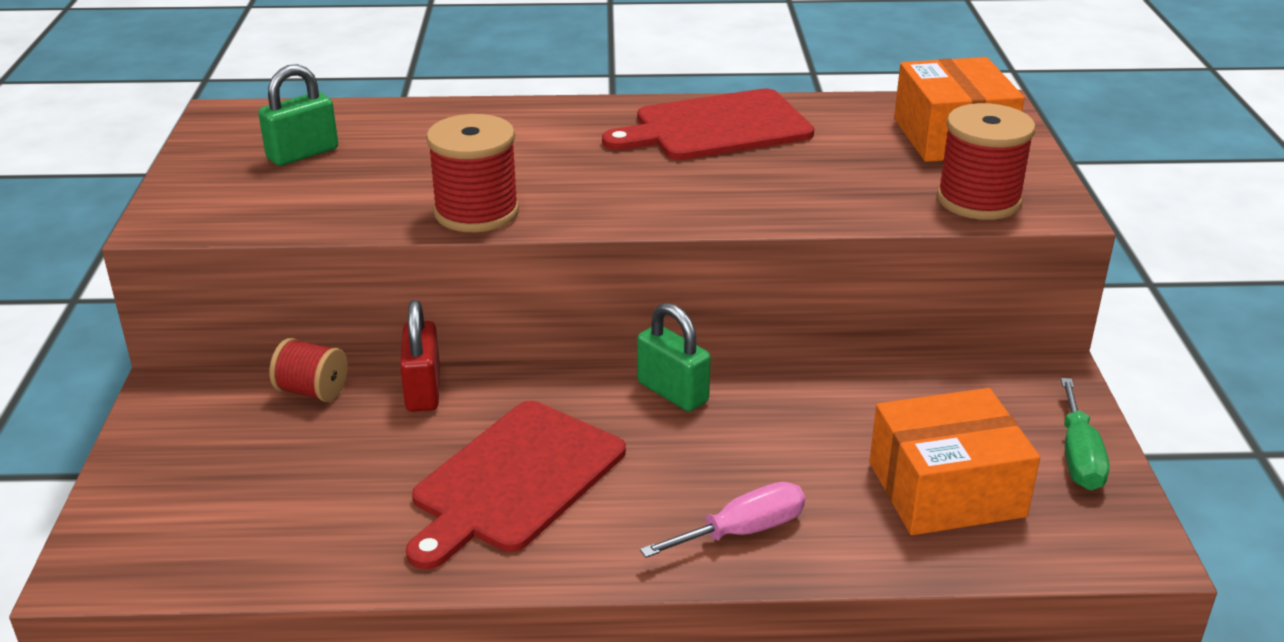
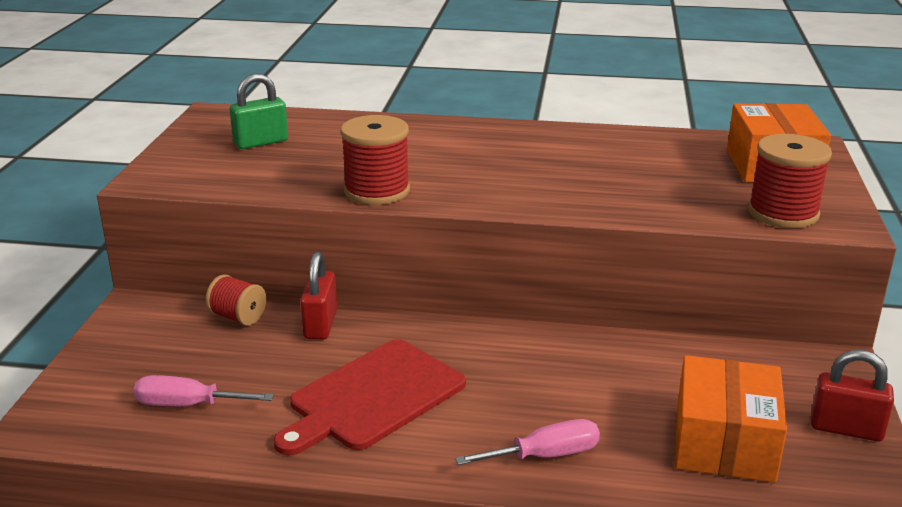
camera: 10 degrees right, 5 degrees down
red cutting board [602,88,814,160] -> none
green padlock [637,303,711,411] -> none
orange box [869,388,1040,535] -> orange box turned 75 degrees counterclockwise [675,355,787,483]
green screwdriver [1061,378,1110,490] -> red padlock [811,350,894,441]
none -> pink screwdriver [134,375,274,406]

